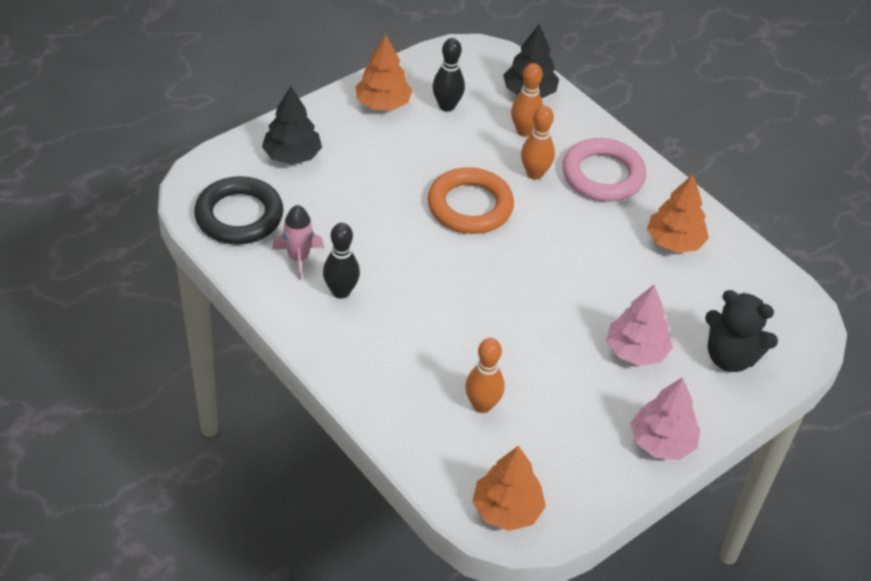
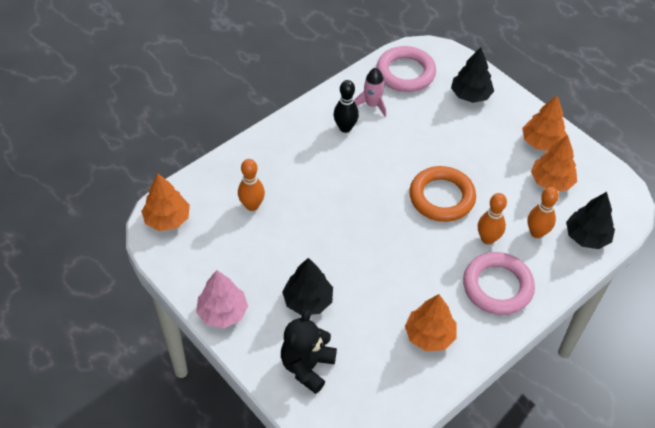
camera: 90 degrees right, 5 degrees up
black ring [194,176,284,245] -> pink ring [376,46,436,92]
black bowling pin [433,38,465,112] -> orange tree [531,135,577,191]
pink tree [606,285,673,366] -> black tree [282,258,333,315]

